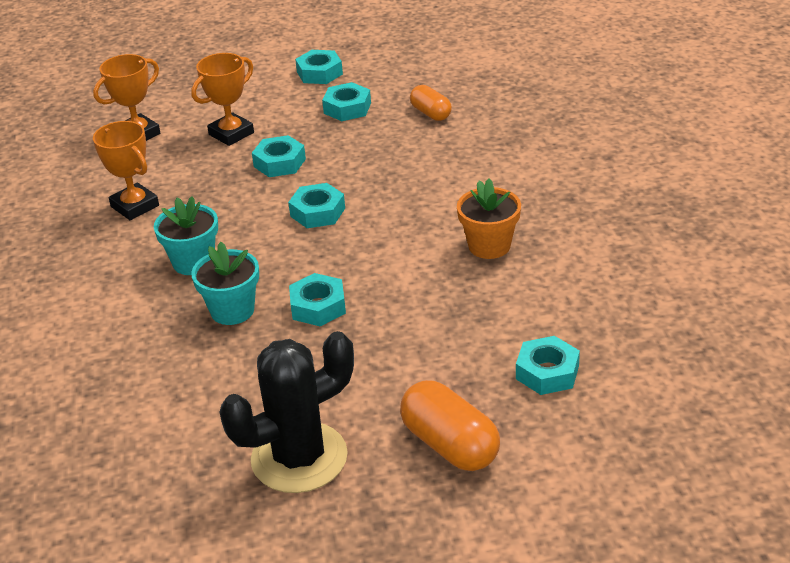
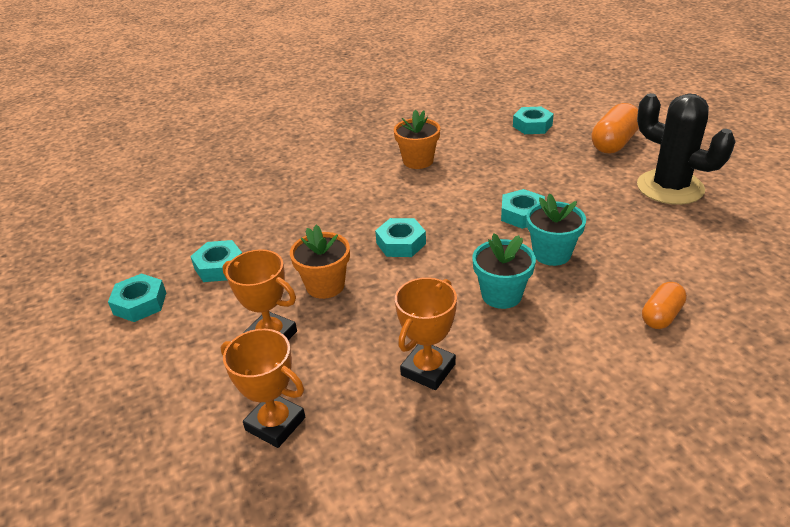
camera: 105 degrees left, 0 degrees up
turquoise nut [252,135,306,177] -> orange flower pot [290,225,350,299]
orange capsule [410,85,452,121] -> orange capsule moved to [642,282,687,329]

